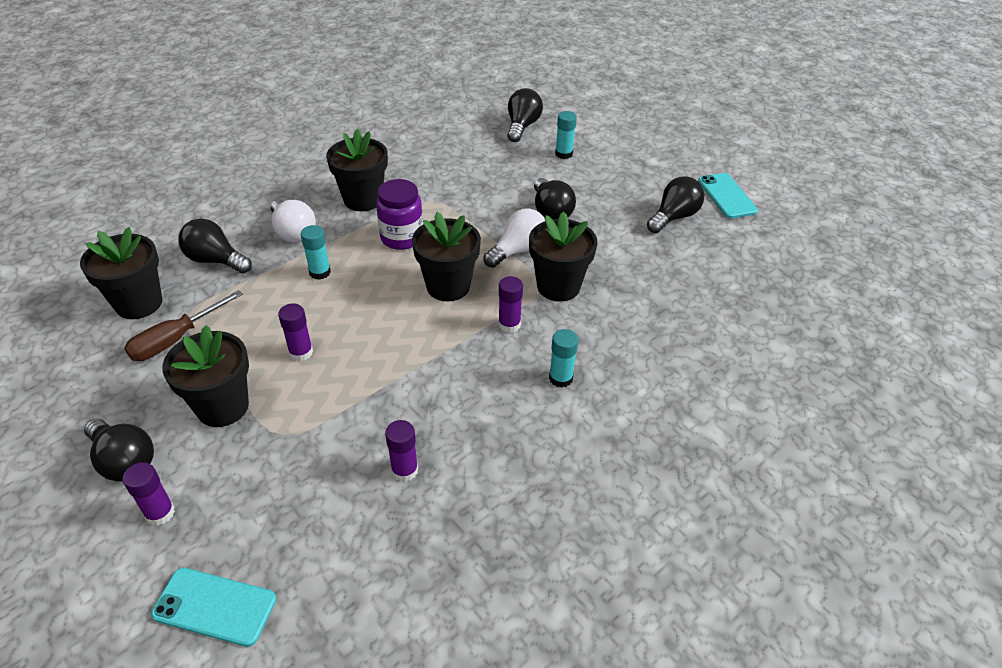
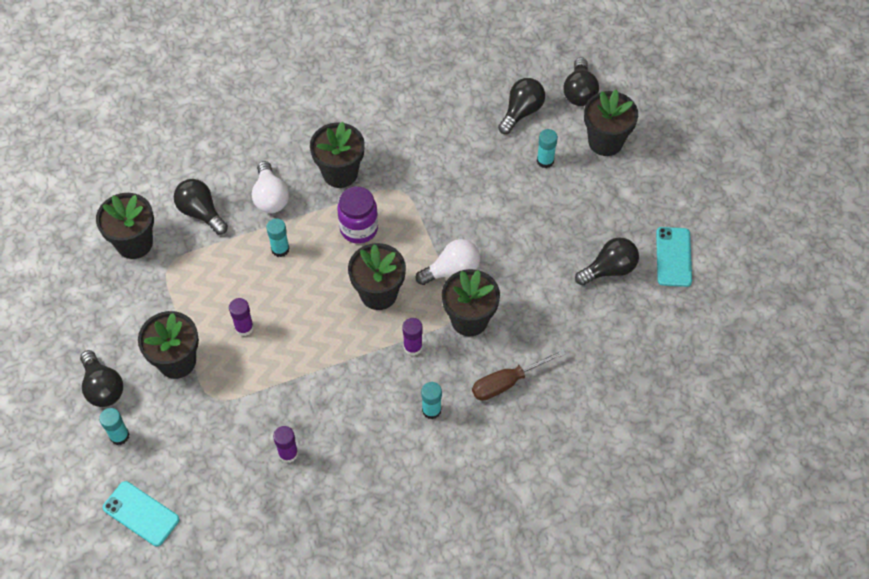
camera: 20 degrees right, 15 degrees up
purple glue stick [123,462,175,526] -> turquoise glue stick [99,408,129,445]
brown screwdriver [124,290,243,361] -> brown screwdriver moved to [472,349,566,401]
black light bulb [534,178,576,219] -> black light bulb moved to [563,57,599,106]
none -> black flower pot [584,89,638,156]

